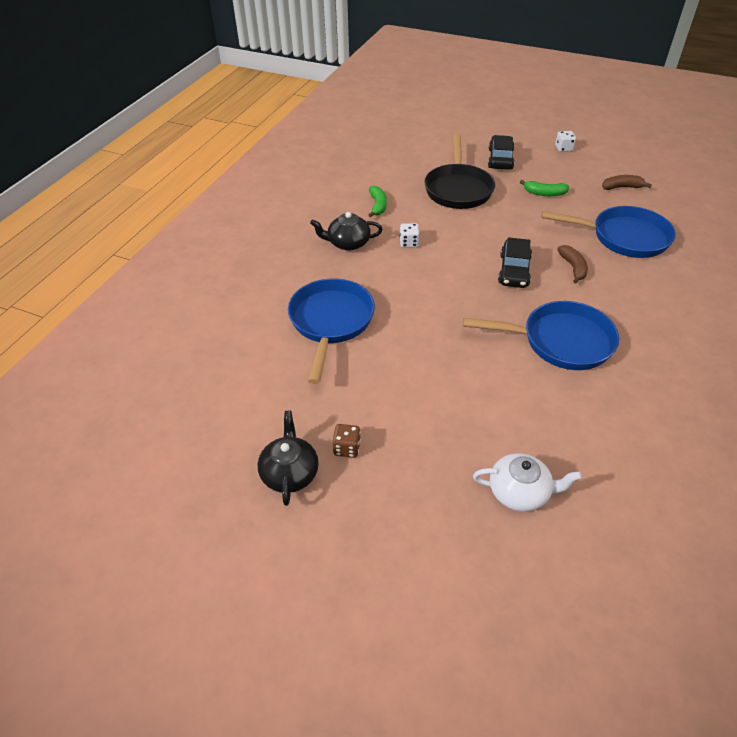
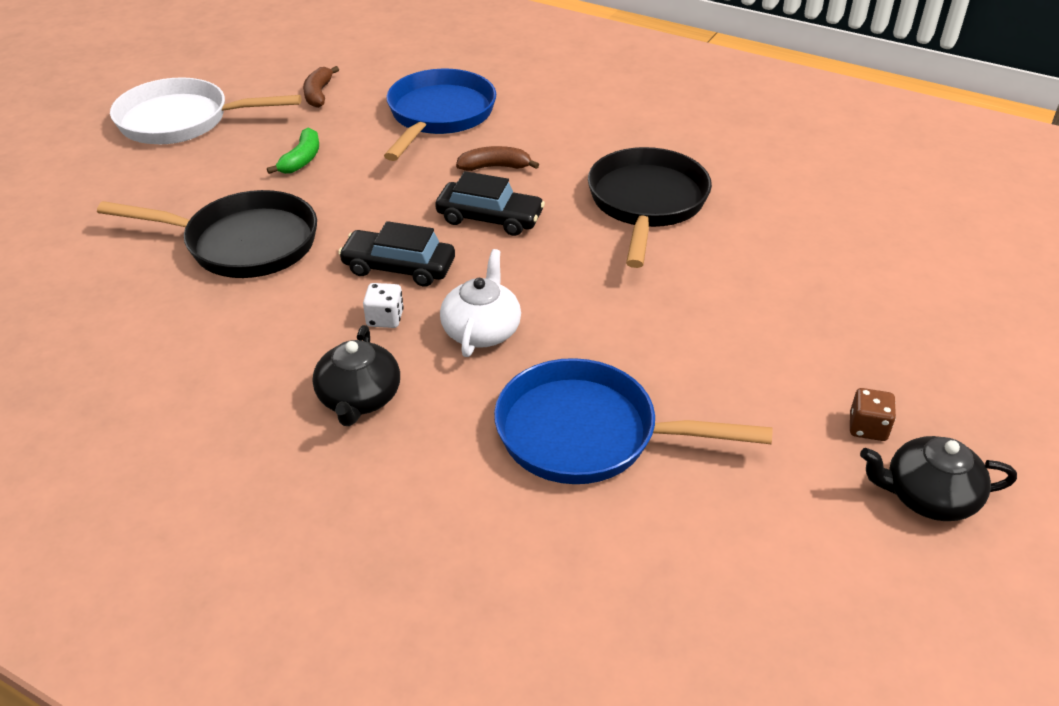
camera: 85 degrees left, 5 degrees down
green banana [369,186,387,217] -> none
blue pan [463,301,619,370] -> black pan [588,147,712,268]
white teapot [473,453,582,512] -> white teapot moved to [440,249,521,357]
black car [488,135,515,170] -> black car moved to [338,221,455,287]
white dice [555,131,576,152] -> white pan [110,77,301,144]

